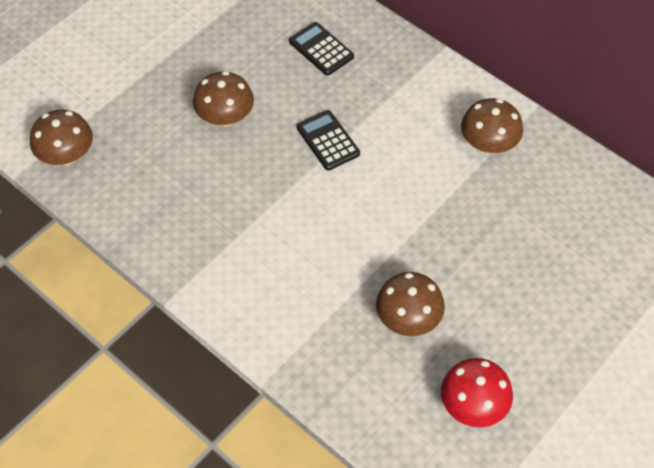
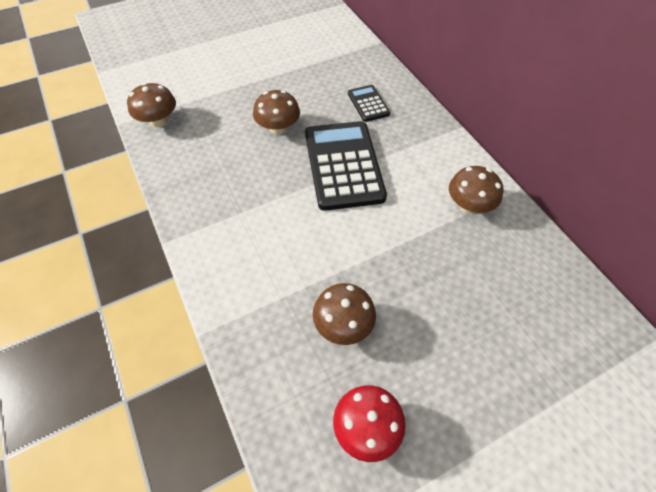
camera: 20 degrees right, 0 degrees up
black calculator [297,110,360,171] -> black calculator [305,121,387,211], size x2.08

